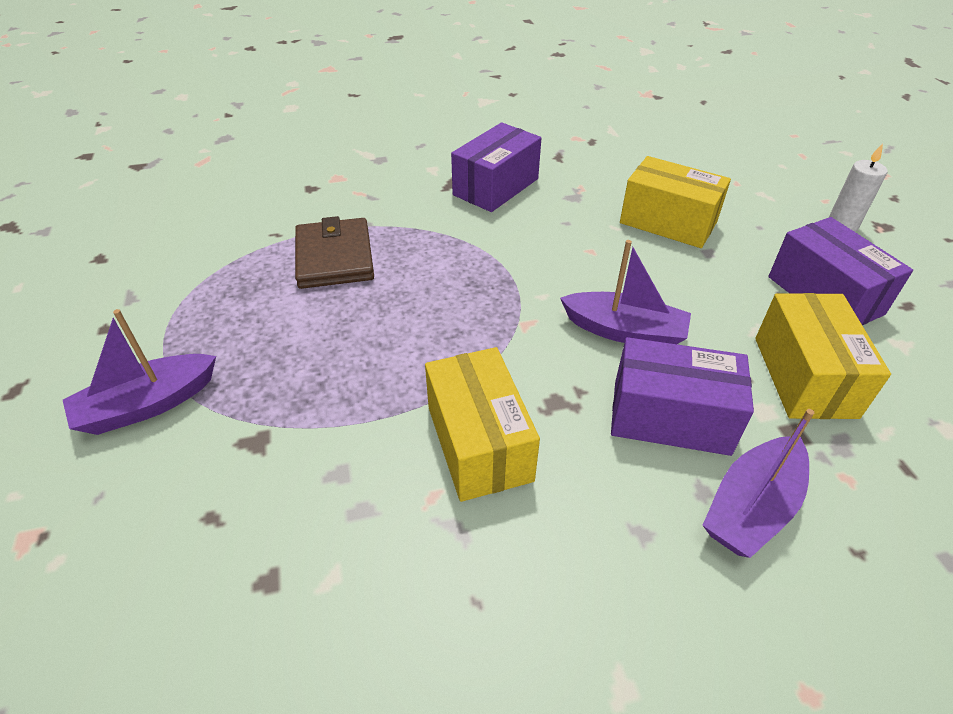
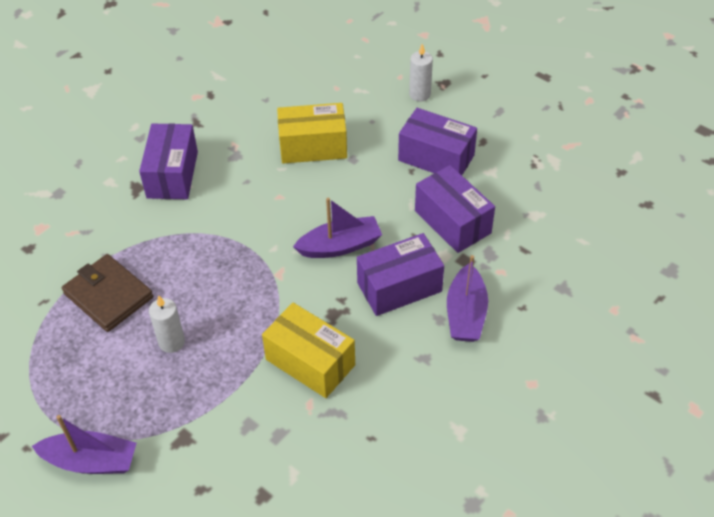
camera: 35 degrees left, 5 degrees up
purple boat [63,309,216,435] -> purple boat turned 105 degrees counterclockwise [32,415,137,474]
yellow box [755,293,891,419] -> purple box [415,165,495,253]
none -> white candle [149,295,185,353]

